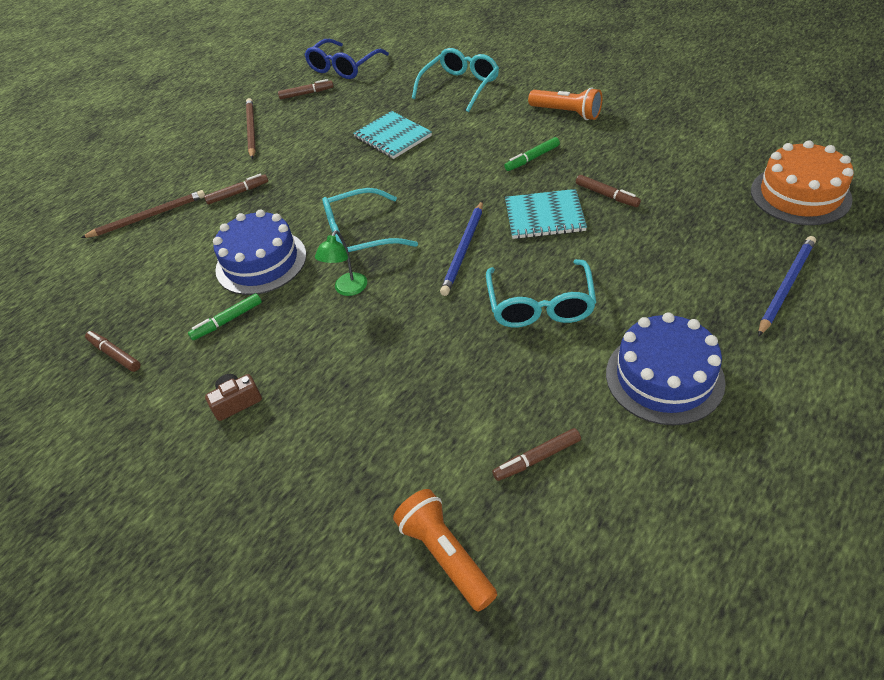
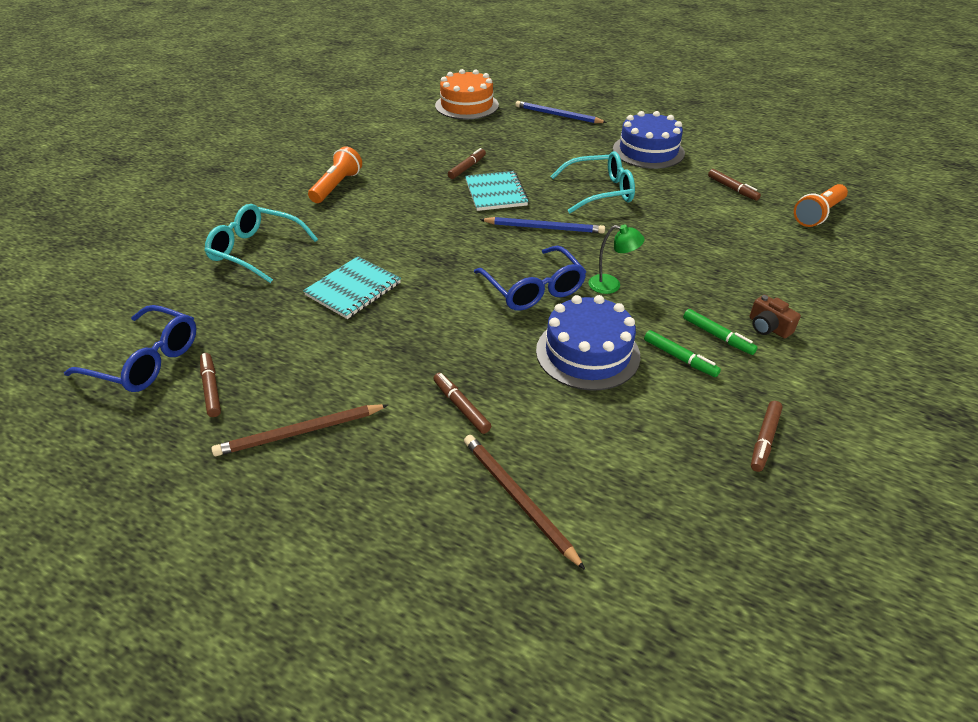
camera: 105 degrees left, 5 degrees down
turquoise glasses [322,188,418,252] -> blue glasses [474,246,587,311]
green marker [504,137,560,171] -> green marker moved to [683,309,758,355]

